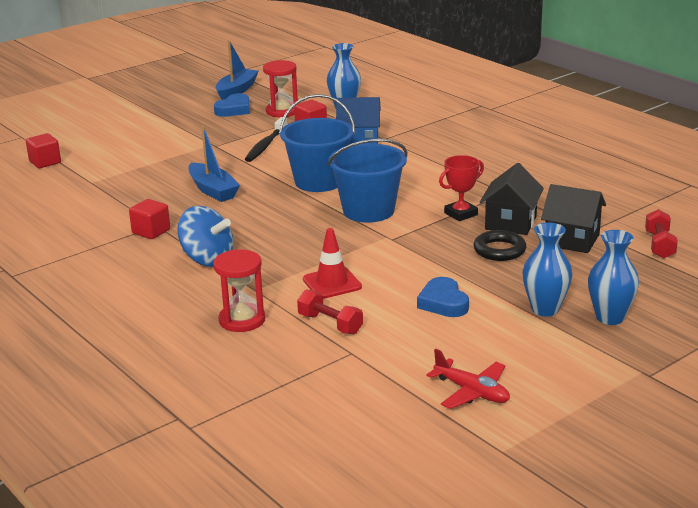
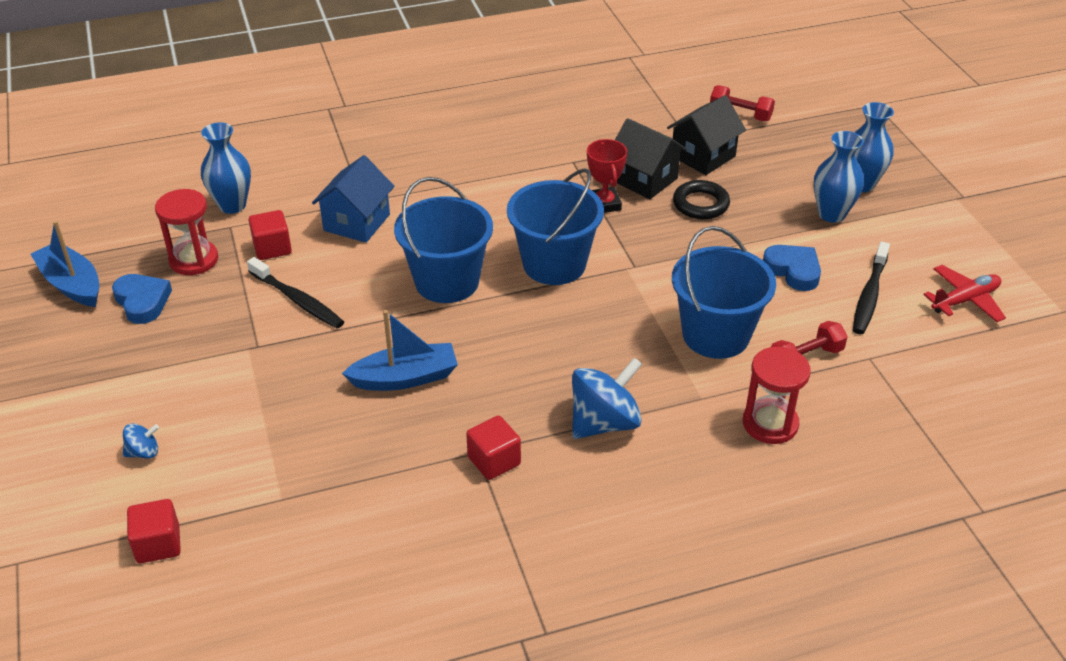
camera: 70 degrees left, 15 degrees up
red traffic cone [303,228,362,299] -> blue bucket [672,226,776,359]
blue heart [417,277,469,317] -> blue heart turned 135 degrees counterclockwise [763,245,821,291]
none -> blue spinning top [123,423,159,459]
none -> black toothbrush [853,242,890,334]

